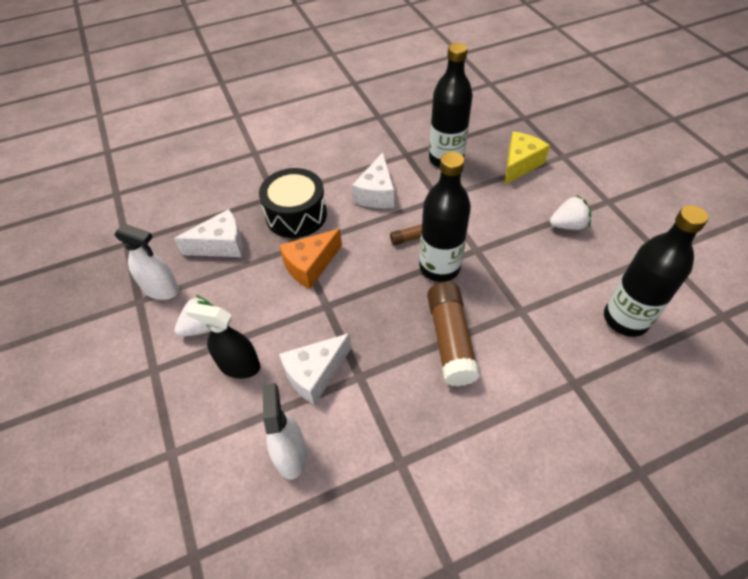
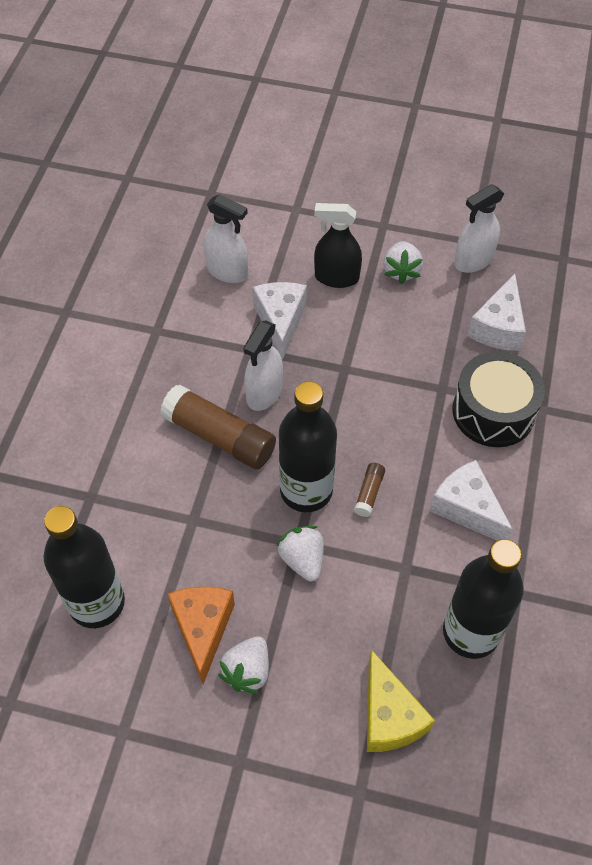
camera: 125 degrees right, 5 degrees up
black spray bottle [186,303,260,379] -> black spray bottle turned 135 degrees counterclockwise [314,203,362,288]
orange cheese [279,229,342,289] -> orange cheese moved to [168,586,235,684]
none -> white spray bottle [243,320,283,411]
none -> white strawberry [277,526,324,581]

